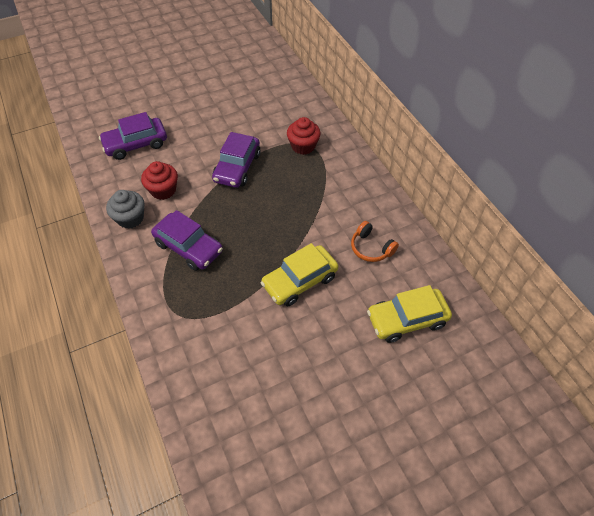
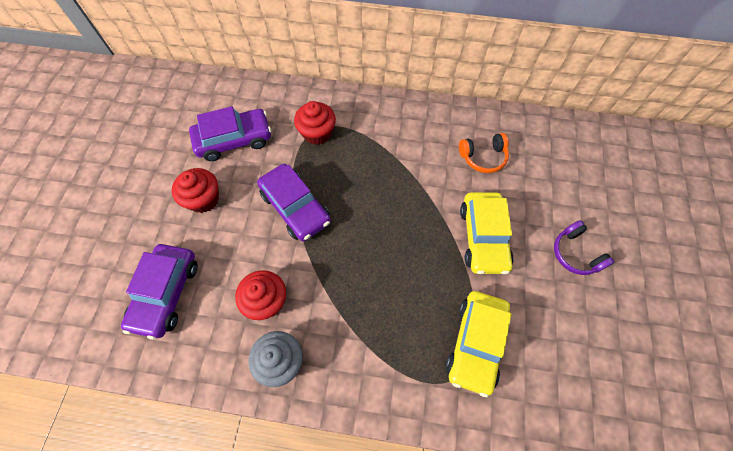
camera: 55 degrees left, 10 degrees up
purple car [151,210,223,271] -> purple car moved to [189,106,271,161]
yellow car [367,285,452,343] -> yellow car moved to [446,291,511,397]
none -> red cupcake [172,168,219,213]
none -> purple headphones [554,220,614,275]

